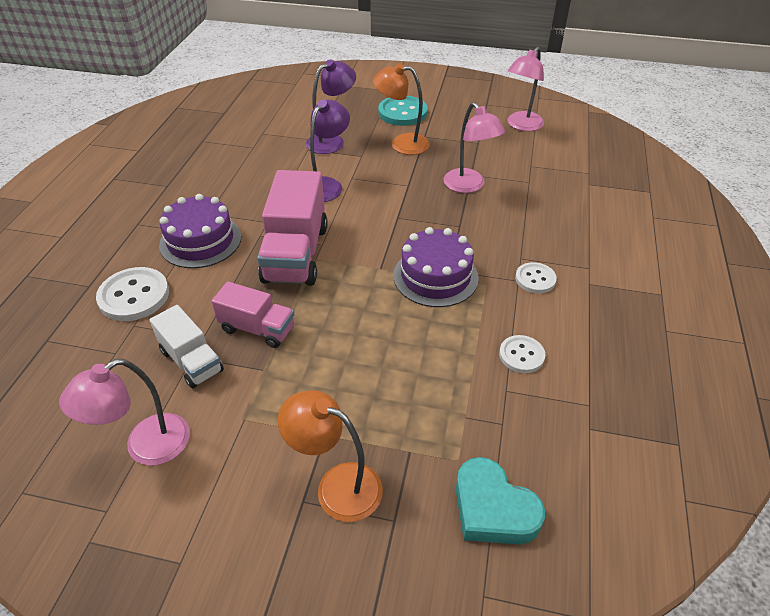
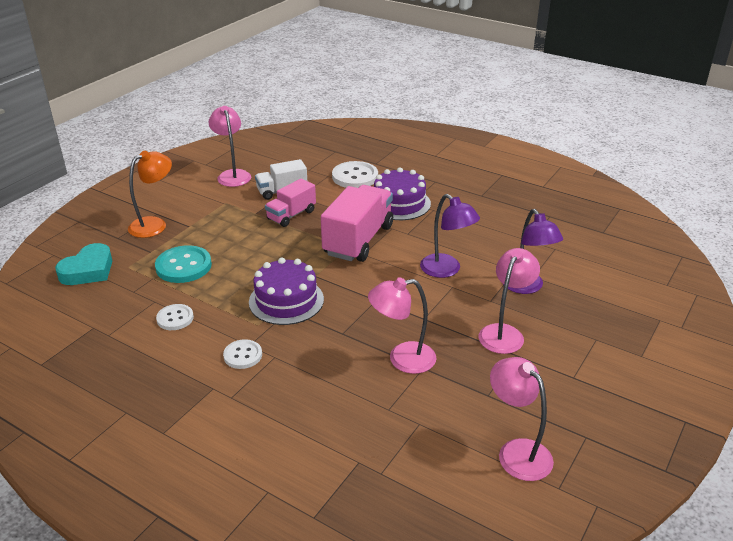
camera: 110 degrees right, 10 degrees down
pink truck [257,170,328,286] -> pink truck turned 90 degrees clockwise [321,185,393,262]
orange lamp [373,63,430,155] -> pink lamp [479,248,540,354]
turquoise button [378,96,427,126] -> turquoise button moved to [155,245,212,283]
turquoise heart [456,457,545,544] -> turquoise heart turned 150 degrees clockwise [55,243,112,285]

